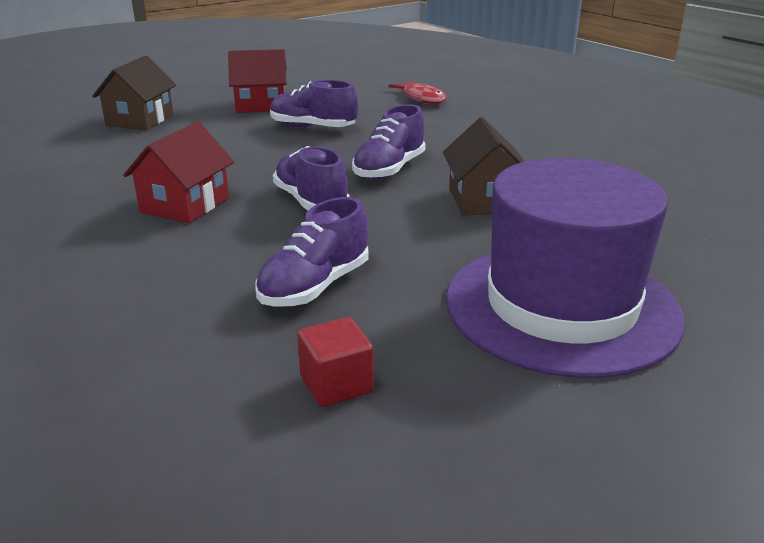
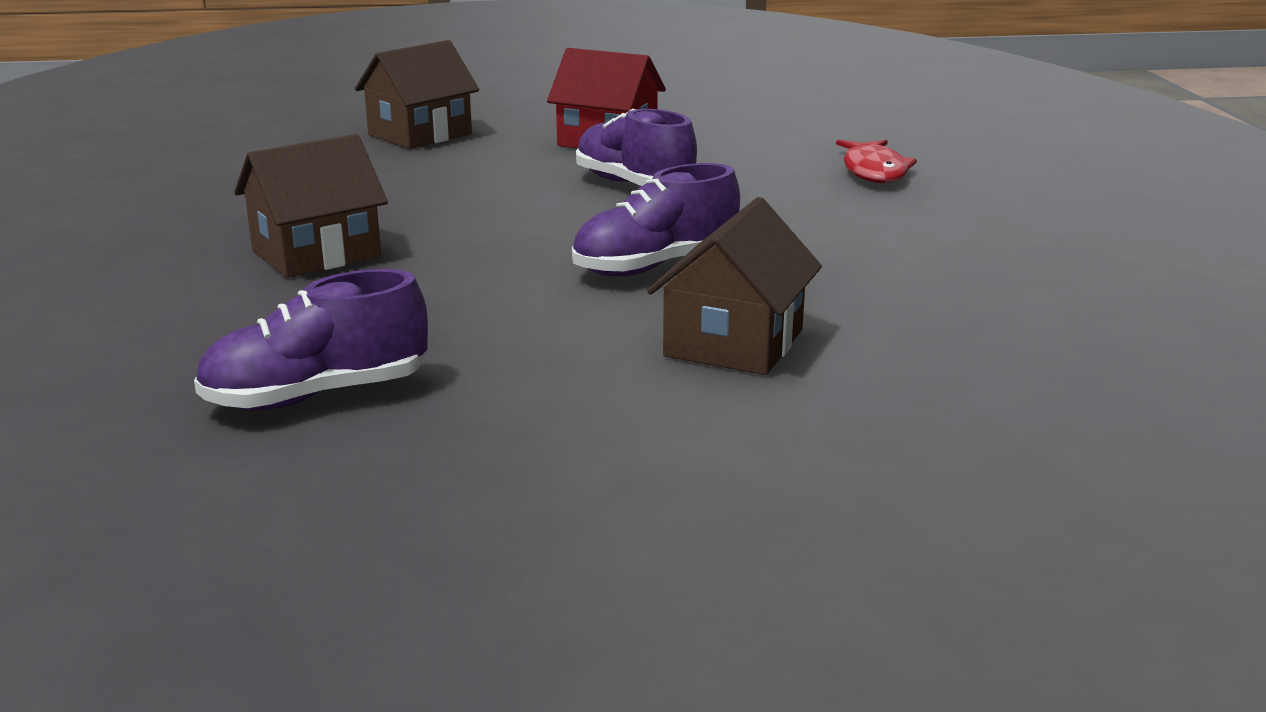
camera: 30 degrees right, 5 degrees down
red house [123,122,234,223] -> brown house [234,134,388,278]
purple shoe [273,146,349,211] -> none
red cube [297,317,374,407] -> none
purple hat [446,158,685,378] -> none

